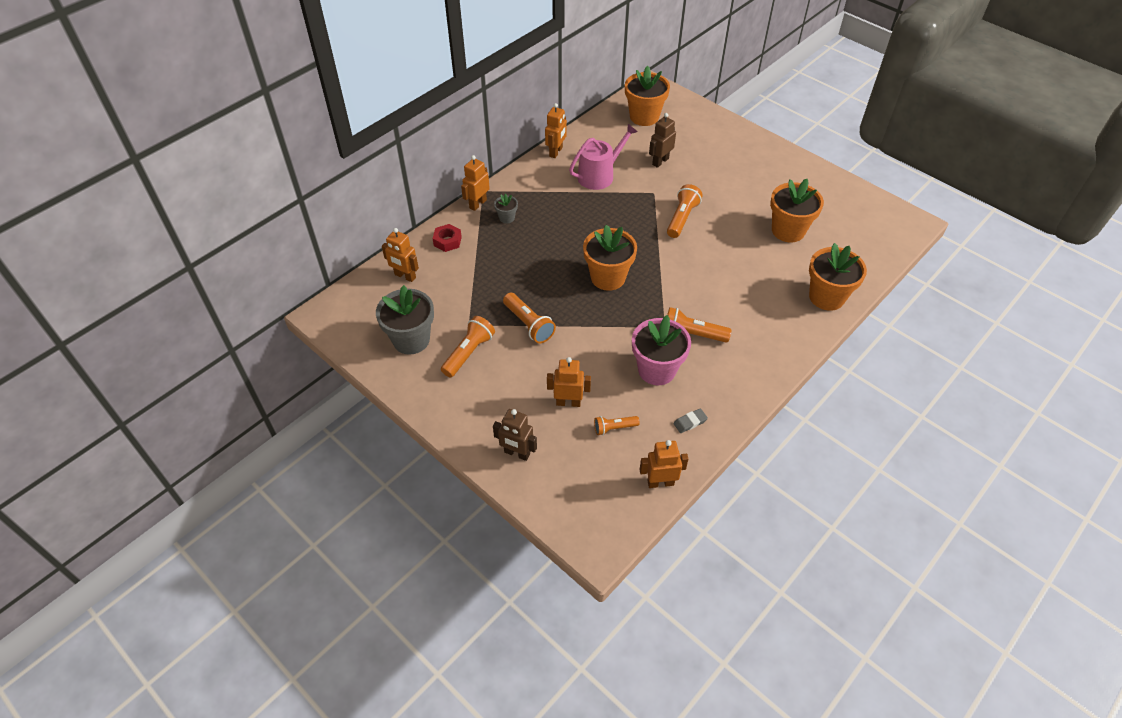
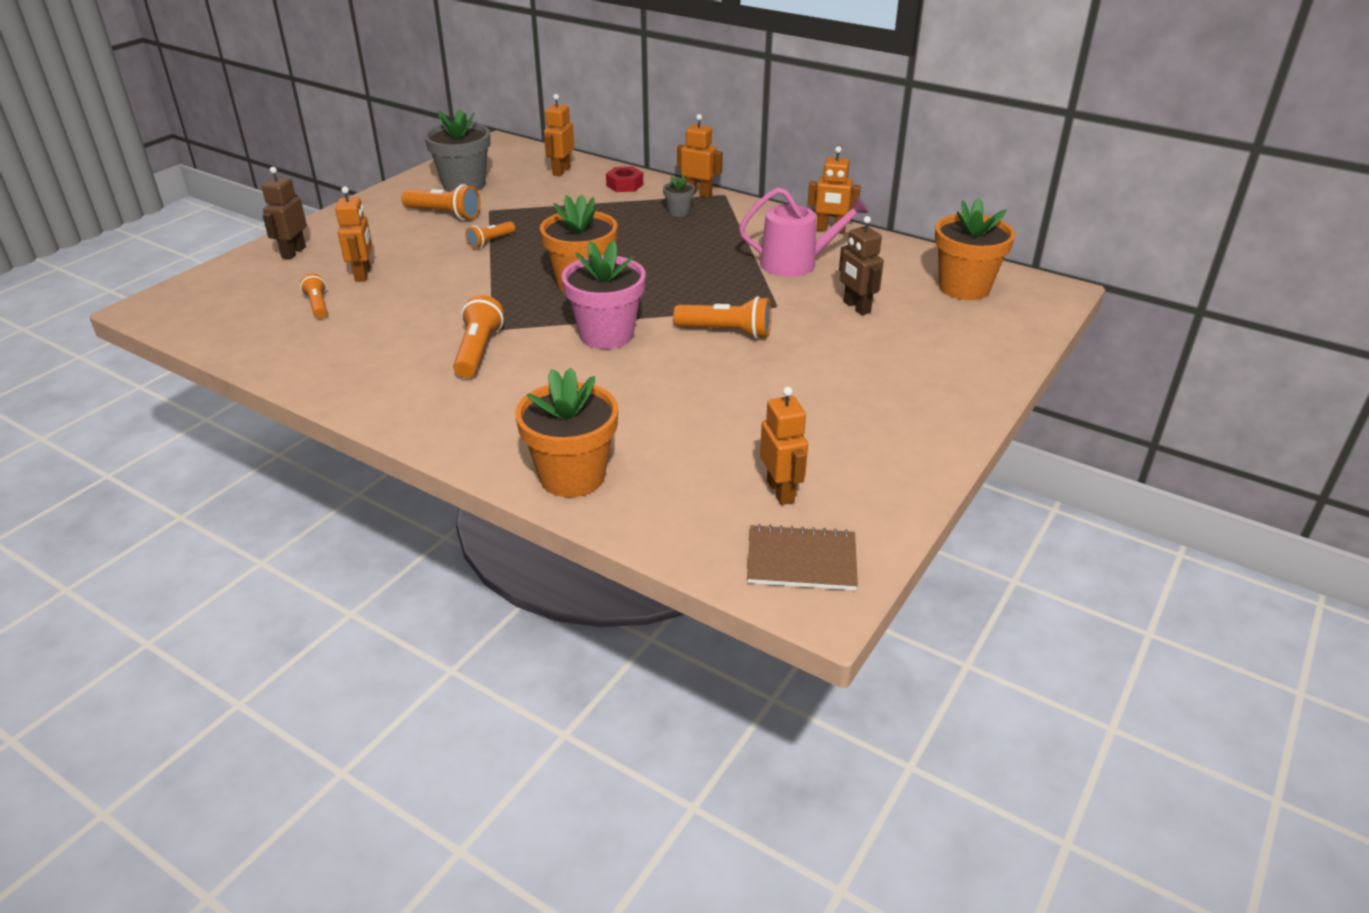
camera: 80 degrees right, 15 degrees down
orange flashlight [503,293,556,343] -> orange flashlight [465,221,515,248], size x0.62
pink watering can [569,124,638,190] -> pink watering can turned 45 degrees counterclockwise [739,187,869,277]
pink flower pot [632,315,691,385] -> pink flower pot moved to [561,240,646,349]
orange robot [639,440,689,488] -> orange robot moved to [760,387,808,505]
brown robot [649,113,676,168] -> brown robot turned 150 degrees counterclockwise [839,216,884,315]
grey eraser [673,408,708,433] -> none
orange flower pot [770,179,824,242] -> none
none -> brown notebook [747,524,858,590]

